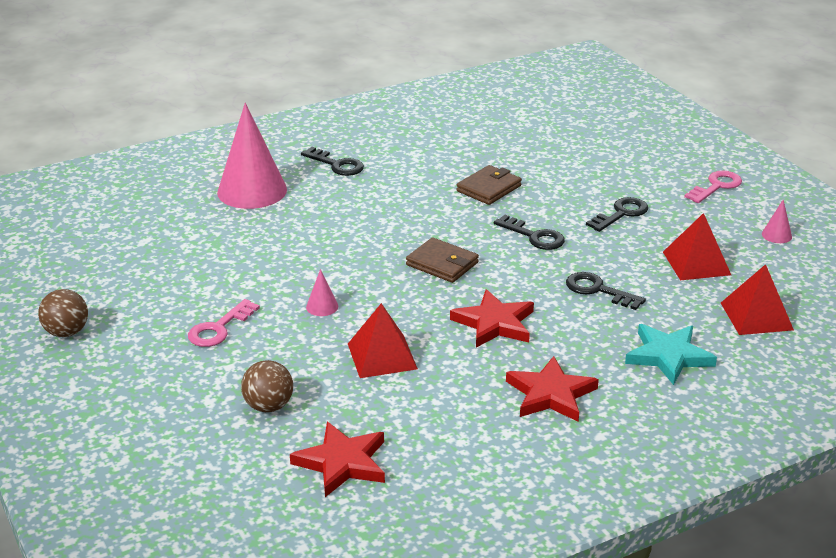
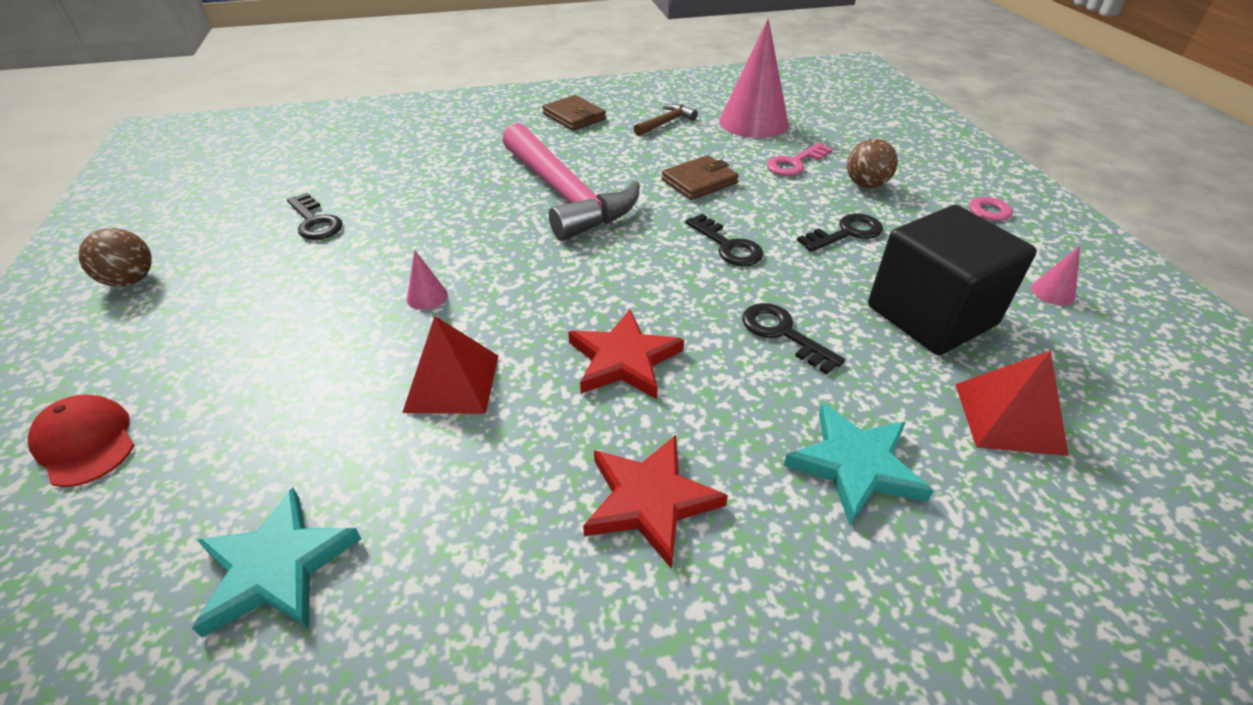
camera: 15 degrees right, 10 degrees up
pink key [188,299,260,347] -> pink key moved to [767,143,833,176]
pink cone [217,103,287,209] -> pink cone moved to [719,18,789,138]
brown ball [241,360,293,412] -> brown ball moved to [847,139,898,188]
red star [290,422,385,497] -> turquoise star [192,487,362,637]
black key [301,147,364,176] -> black key moved to [287,193,343,240]
brown wallet [406,237,479,283] -> brown wallet moved to [542,95,606,131]
red pyramid [663,213,731,280] -> black cube [868,205,1037,355]
none -> red cap [28,395,134,487]
none -> pink hammer [502,123,640,241]
none -> brown hammer [634,104,698,136]

